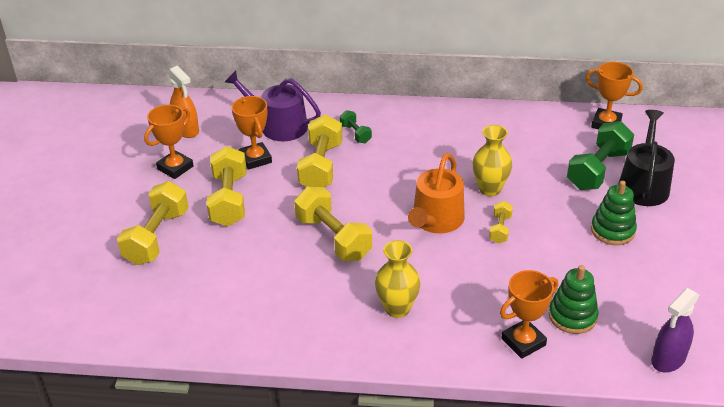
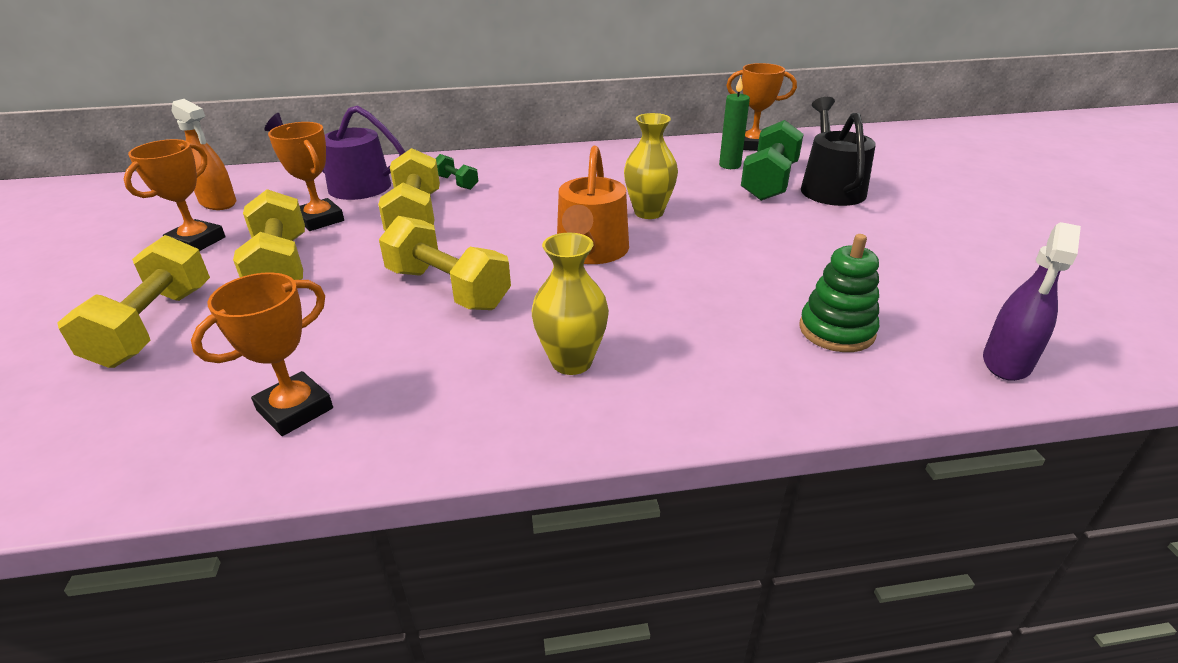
camera: 15 degrees left, 5 degrees down
yellow dumbbell [489,201,513,243] -> none
orange trophy [500,270,558,359] -> orange trophy moved to [191,272,333,436]
green stacking toy [591,181,637,245] -> none
none -> green candle [719,76,750,169]

